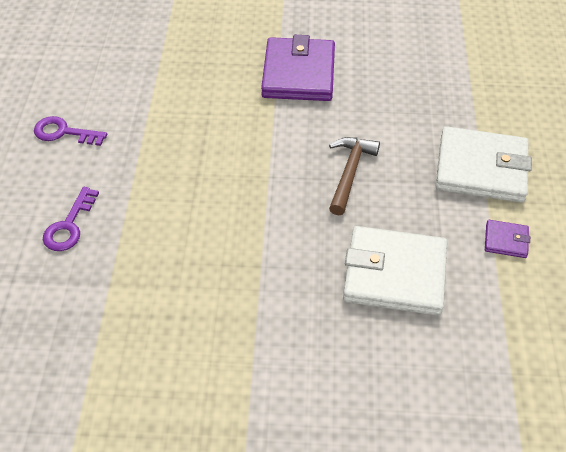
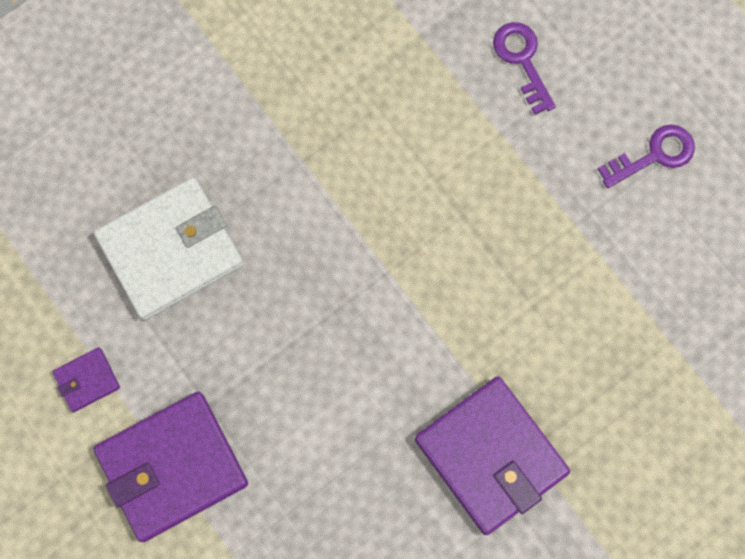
camera: 140 degrees right, 25 degrees up
brown hammer [329,137,380,215] -> none
white wallet [436,126,532,203] -> purple wallet [94,391,248,542]

